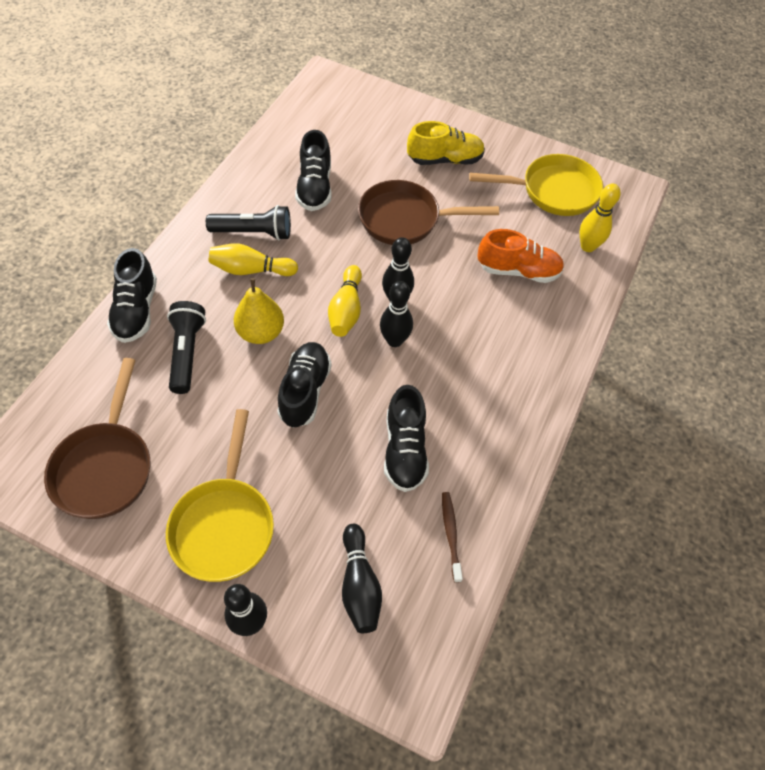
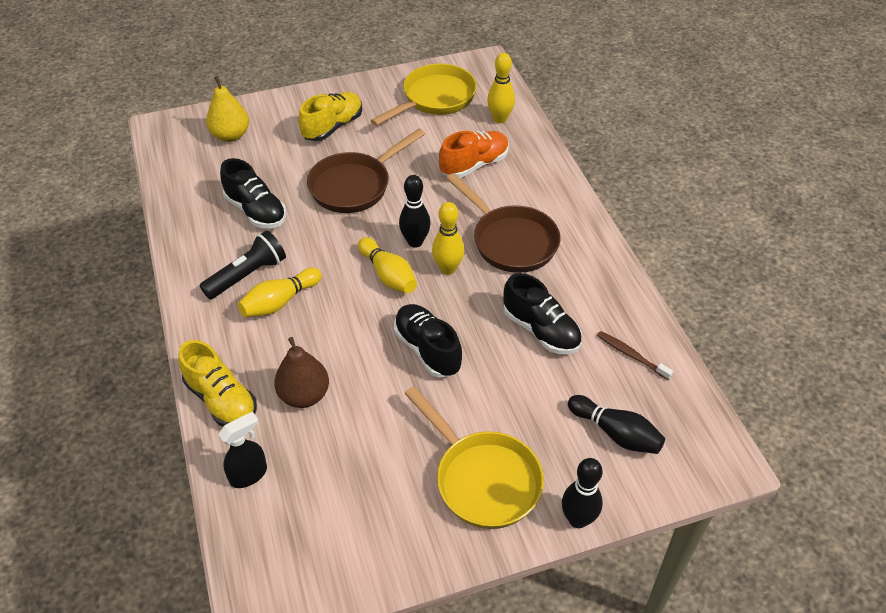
camera: 40 degrees left, 10 degrees down
brown pan [44,358,150,519] -> brown pan moved to [446,173,561,273]
black shoe [107,248,157,343] -> yellow shoe [178,340,257,427]
black flashlight [167,301,206,394] -> brown pear [274,337,329,408]
yellow pear [234,278,284,344] -> yellow pear moved to [206,76,249,142]
black bowling pin [380,281,413,347] -> yellow bowling pin [432,202,464,275]
none -> black spray bottle [218,412,267,488]

